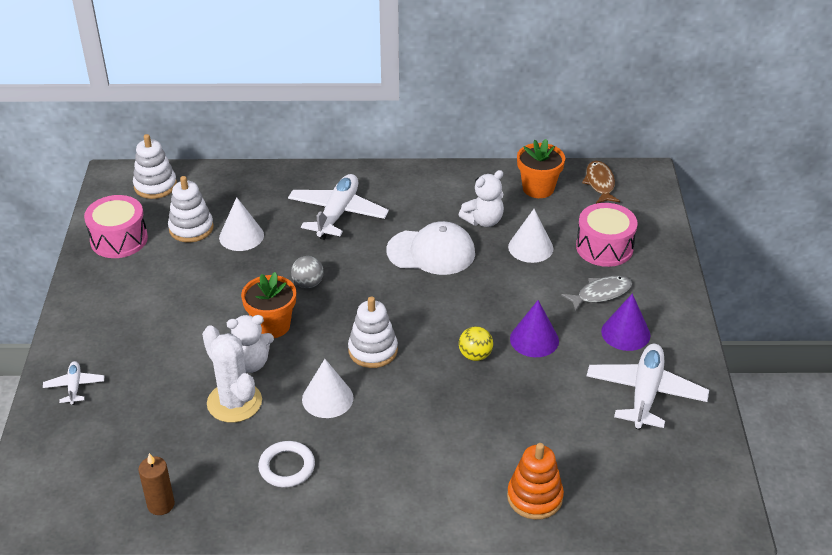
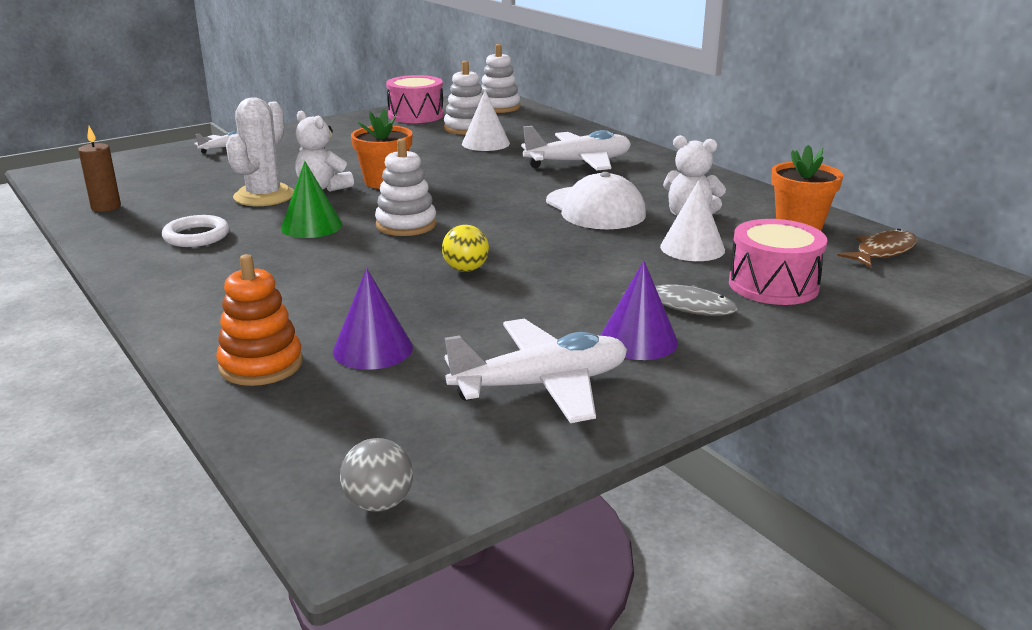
camera: 55 degrees right, 15 degrees down
grey ball [291,256,324,288] -> grey ball moved to [340,438,413,512]
white cone [302,359,354,418] -> green cone [281,161,343,238]
purple cone [510,300,559,357] -> purple cone moved to [333,268,413,370]

